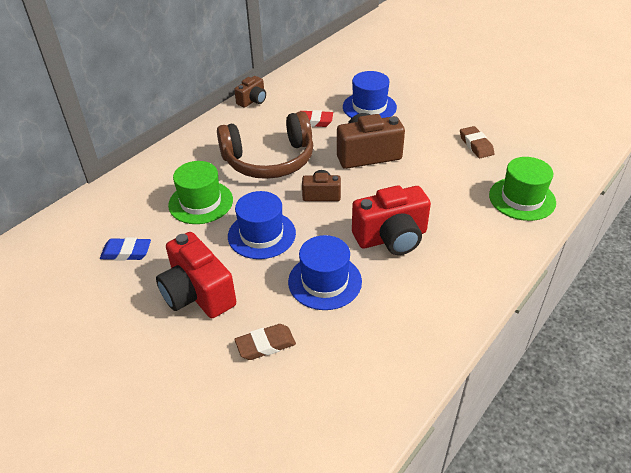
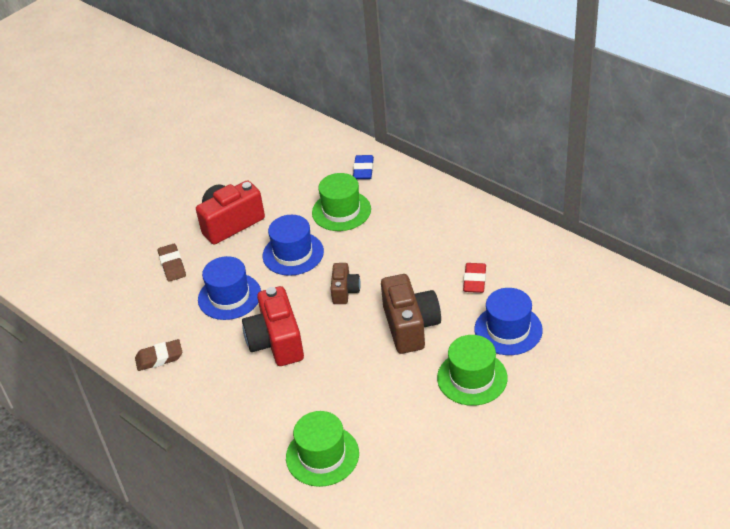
camera: 95 degrees right, 0 degrees up
blue eraser [100,237,151,261] -> blue eraser moved to [353,155,374,179]
brown headphones [217,111,313,179] -> none
brown camera [234,76,266,108] -> none
brown eraser [460,126,494,158] -> brown eraser moved to [135,339,182,371]
none -> green hat [437,335,508,406]

